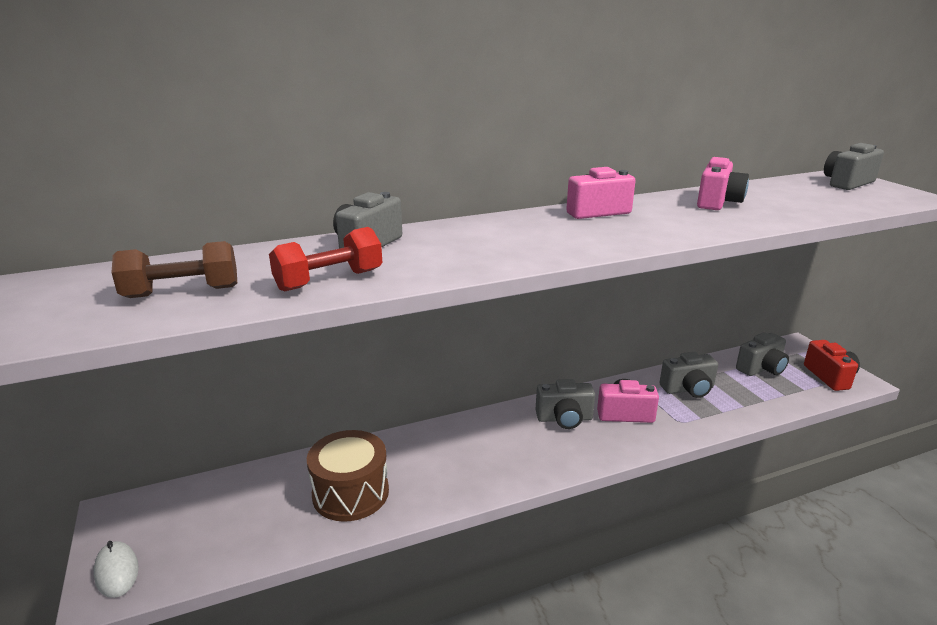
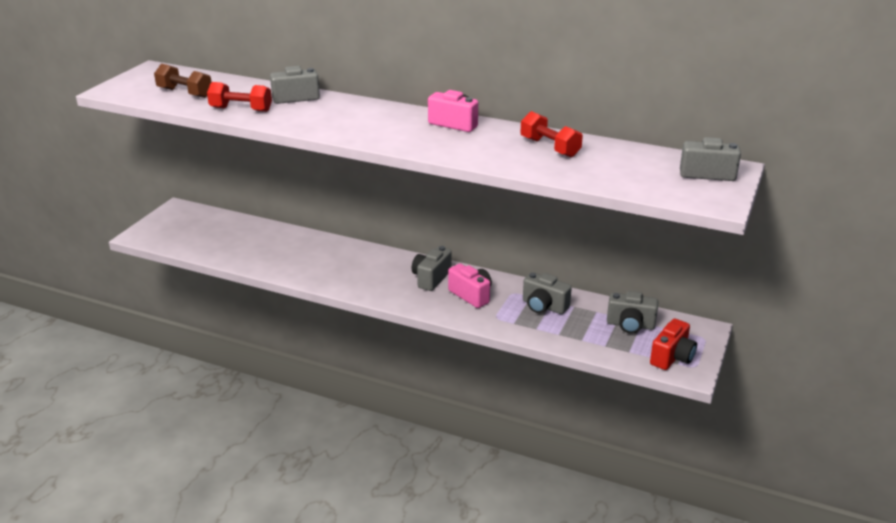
camera: 45 degrees right, 5 degrees up
white mouse [93,541,139,598] -> none
brown drum [307,430,389,522] -> none
grey camera [535,379,595,429] -> grey camera turned 75 degrees clockwise [411,246,452,291]
pink camera [697,157,749,210] -> red dumbbell [520,111,583,157]

